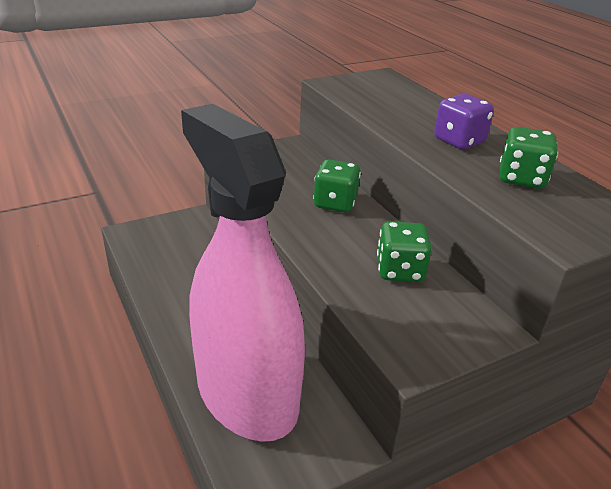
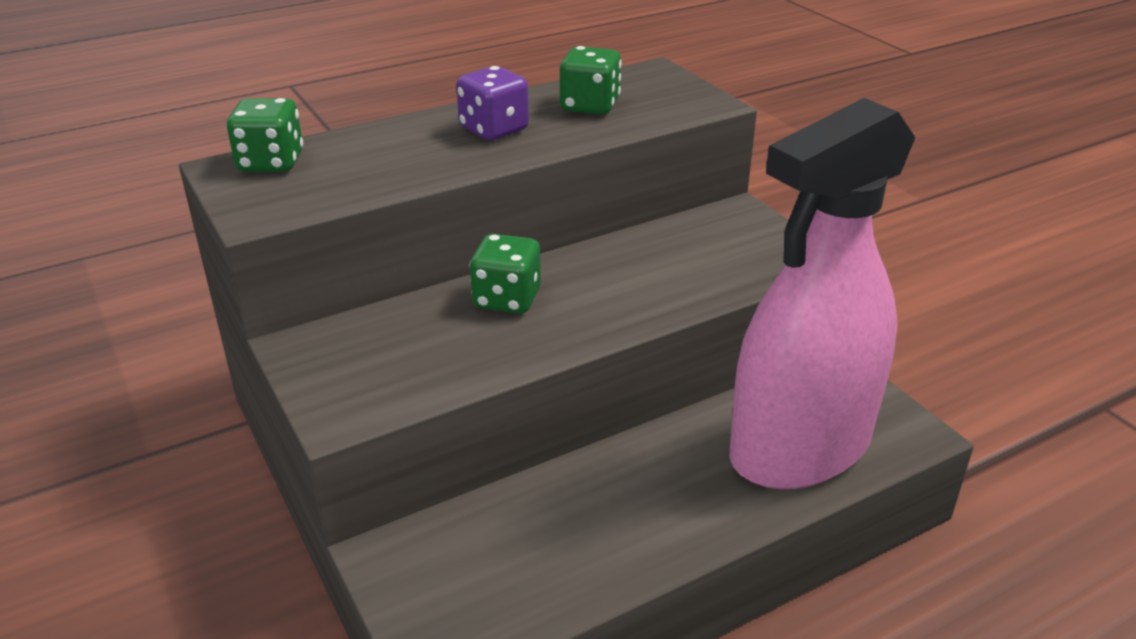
camera: 90 degrees left, 0 degrees up
green dice [377,221,432,282] -> green dice moved to [226,98,303,172]

